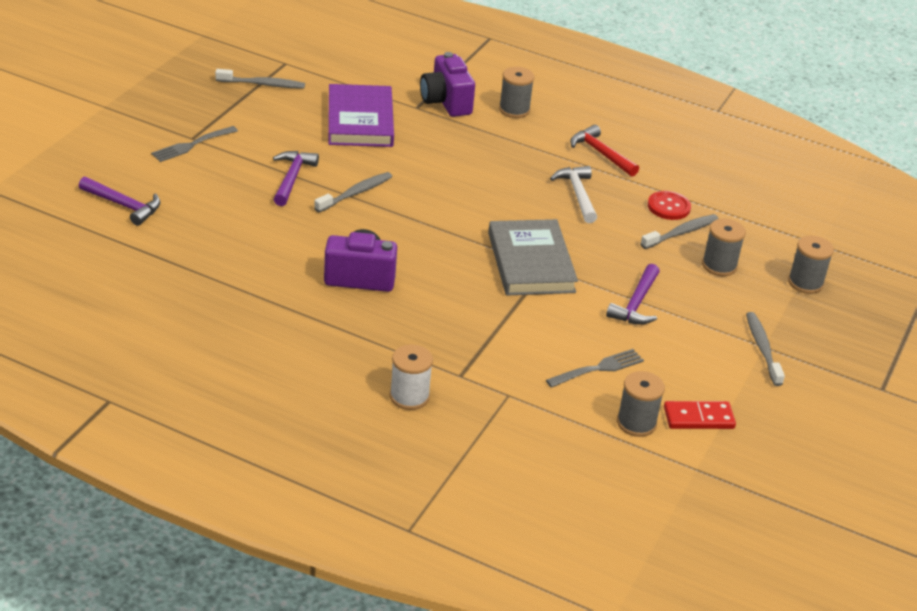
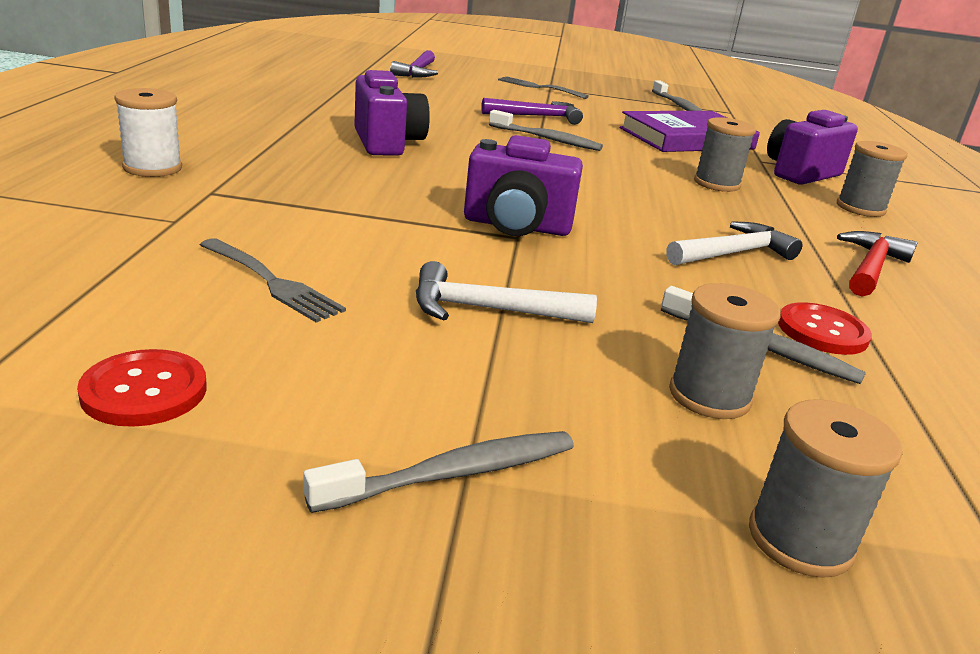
camera: 70 degrees right, 10 degrees down
grey book [488,219,578,296] -> purple camera [464,135,583,236]
purple hammer [606,264,660,325] -> white hammer [416,261,597,323]
grey spool [617,371,665,437] -> grey spool moved to [694,117,756,192]
red domino [664,401,736,429] -> red button [77,349,207,427]

